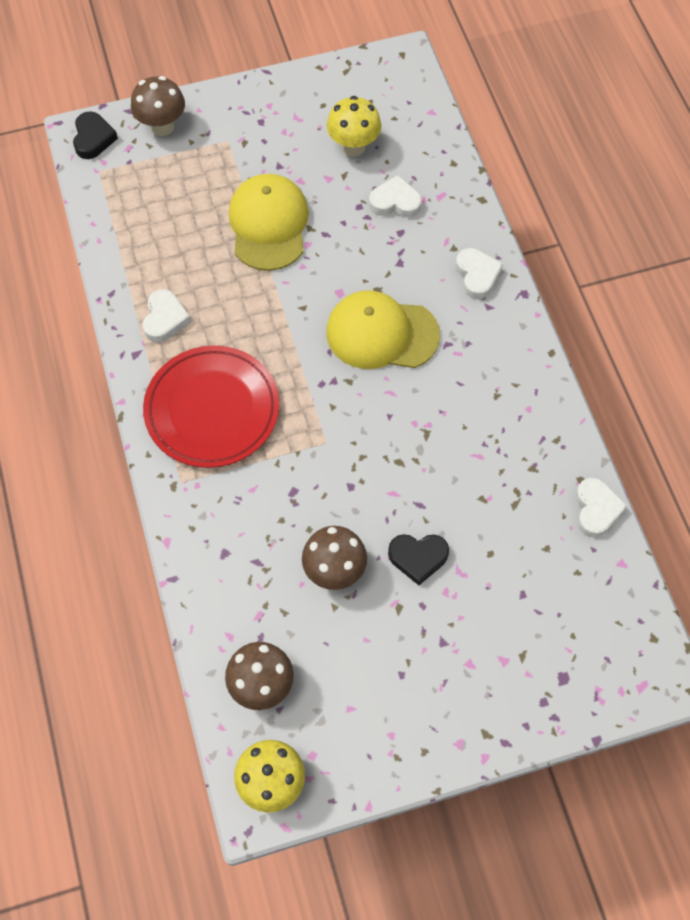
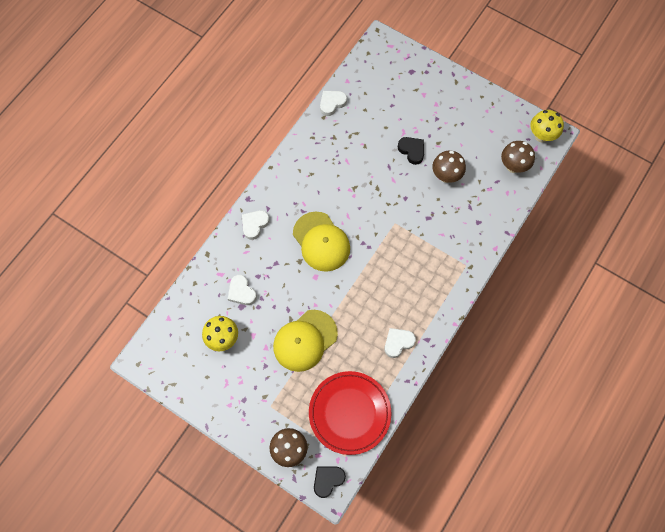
camera: 130 degrees left, 5 degrees up
red plate [143,346,279,468] -> red plate moved to [309,371,391,455]

